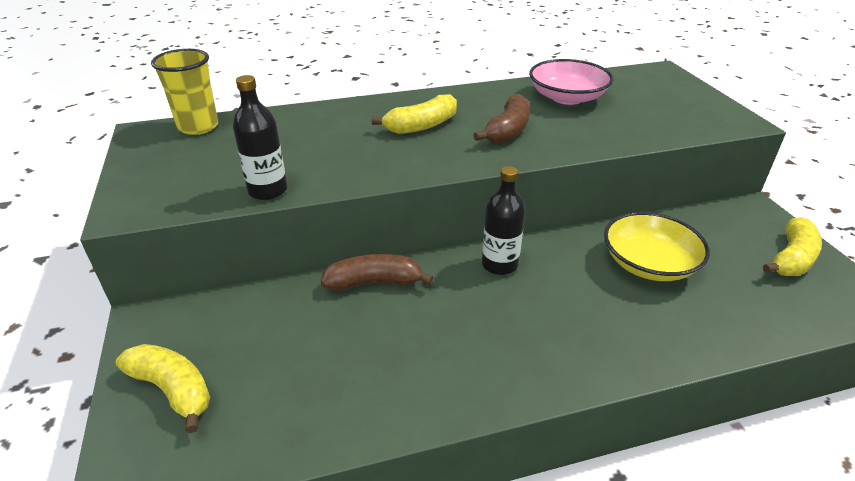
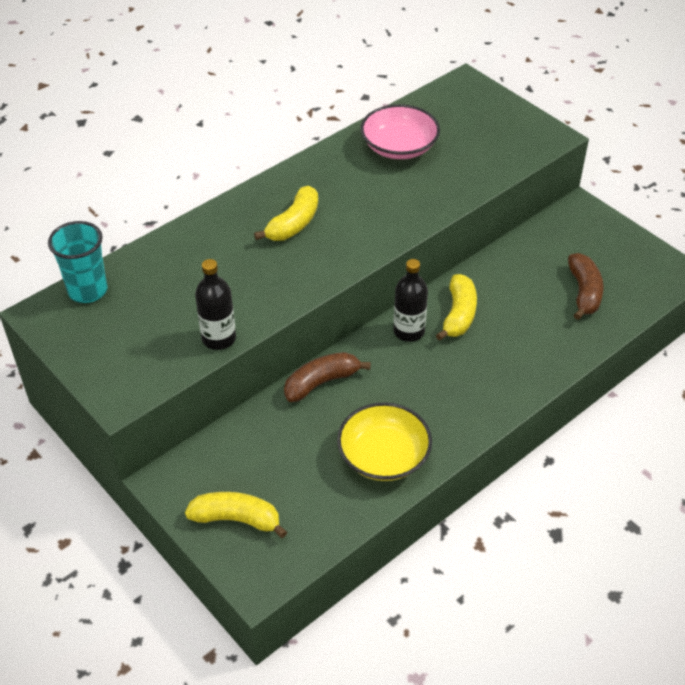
camera: 25 degrees left, 10 degrees up
yellow cup [151,49,218,135] -> turquoise cup [48,221,108,303]
brown banana [473,94,530,144] -> brown banana moved to [568,253,603,320]
yellow bowl [604,212,710,281] -> yellow bowl moved to [337,402,432,481]
yellow banana [763,217,822,276] -> yellow banana moved to [436,274,477,341]

